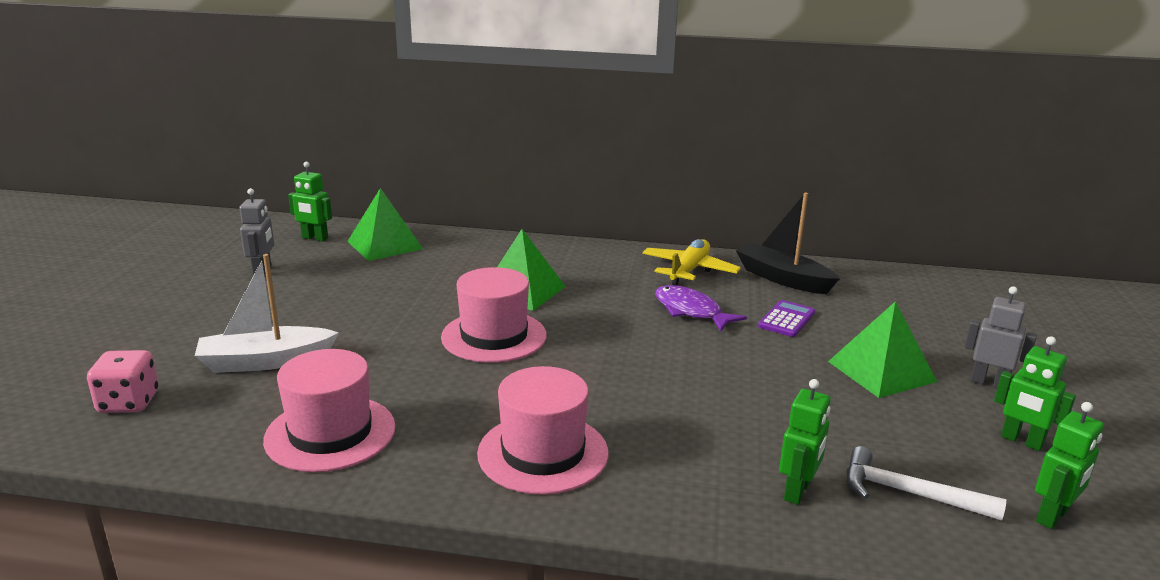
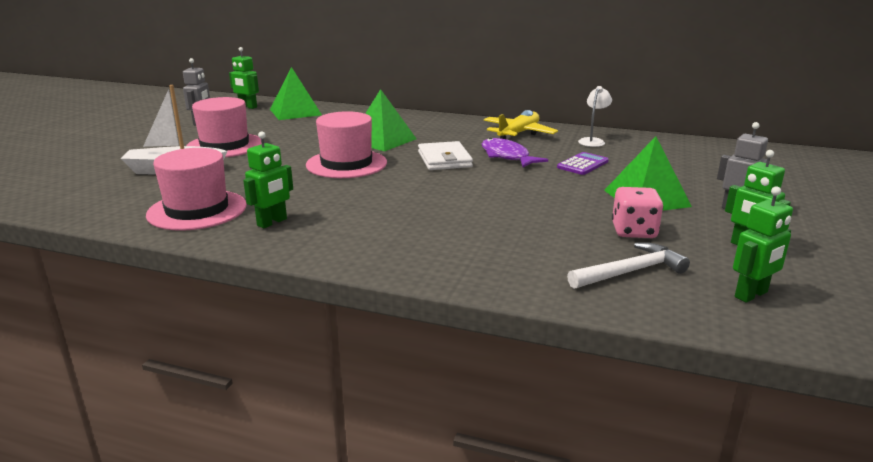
camera: 10 degrees right, 0 degrees up
pink dice [87,350,159,413] -> pink dice moved to [612,187,663,238]
pink hat [477,366,608,495] -> pink hat moved to [186,97,262,158]
black boat [736,193,840,294] -> white lamp [578,86,612,147]
green robot [779,379,831,505] -> green robot moved to [243,131,293,228]
white hammer [847,446,1006,520] -> white hammer turned 120 degrees clockwise [567,243,690,289]
none -> white wallet [418,141,473,170]

